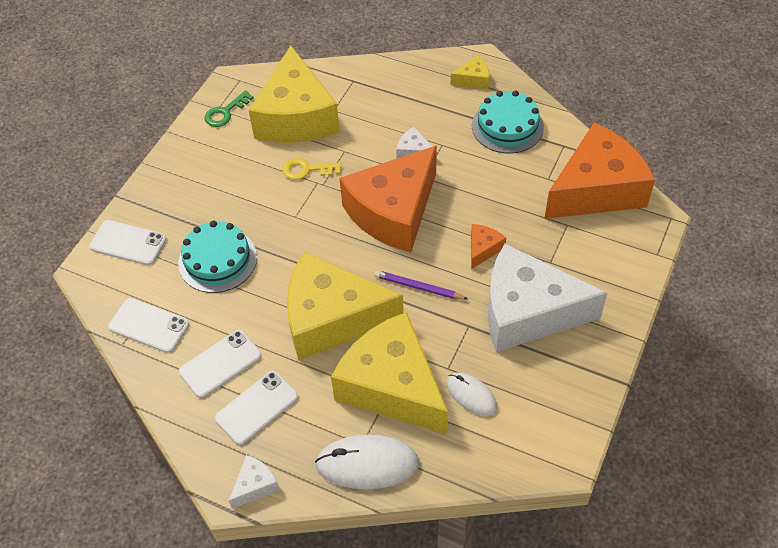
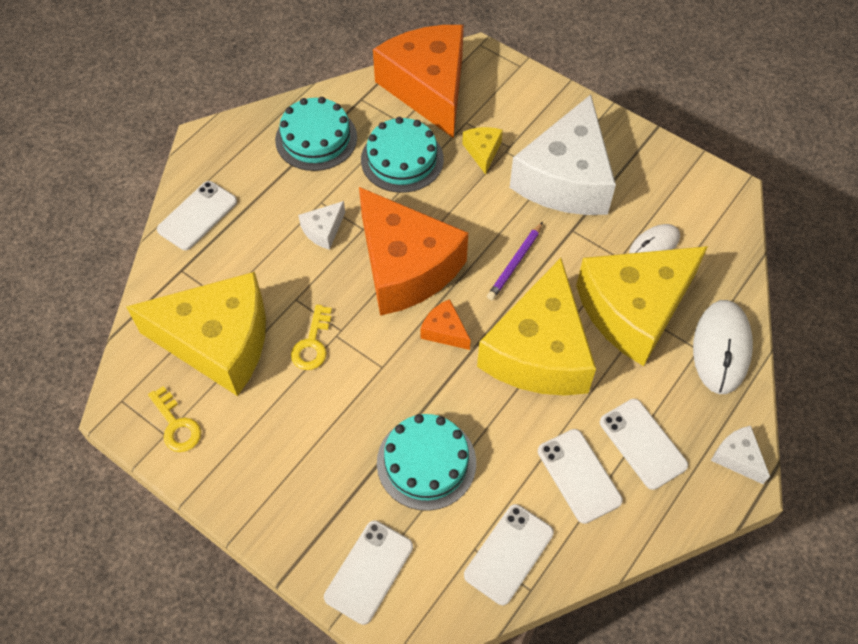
camera: 80 degrees left, 5 degrees up
green key [204,91,253,127] -> yellow key [148,386,201,452]
yellow cheese [451,56,489,89] -> yellow cheese moved to [462,127,503,175]
orange cheese [471,224,506,269] -> orange cheese moved to [420,299,471,350]
none -> white phone [157,181,237,250]
none -> turquoise cake [361,117,444,193]

